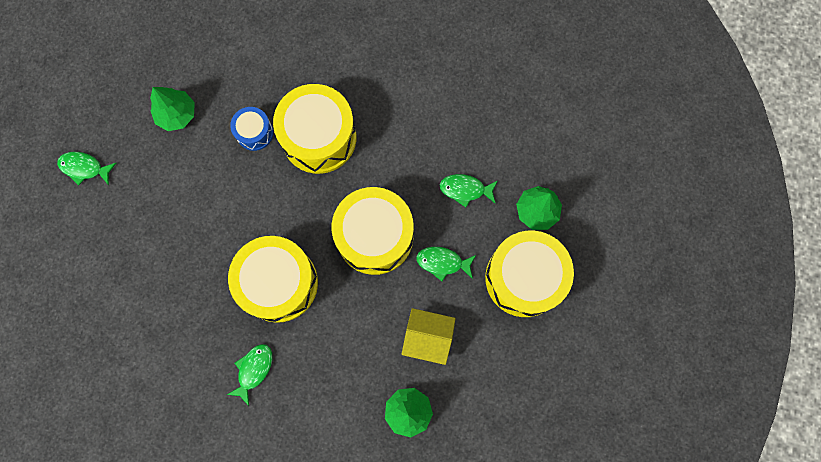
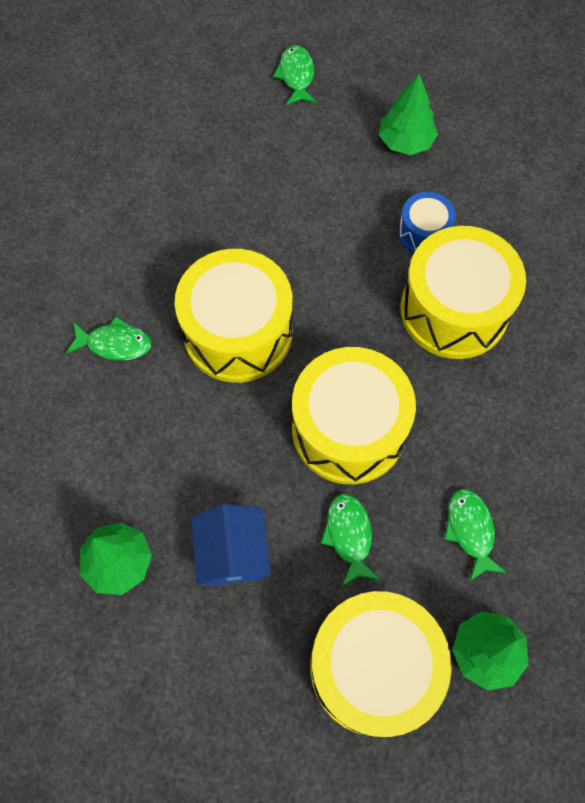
camera: 70 degrees right, 10 degrees down
yellow house [402,308,456,365] -> blue house [191,504,271,586]

